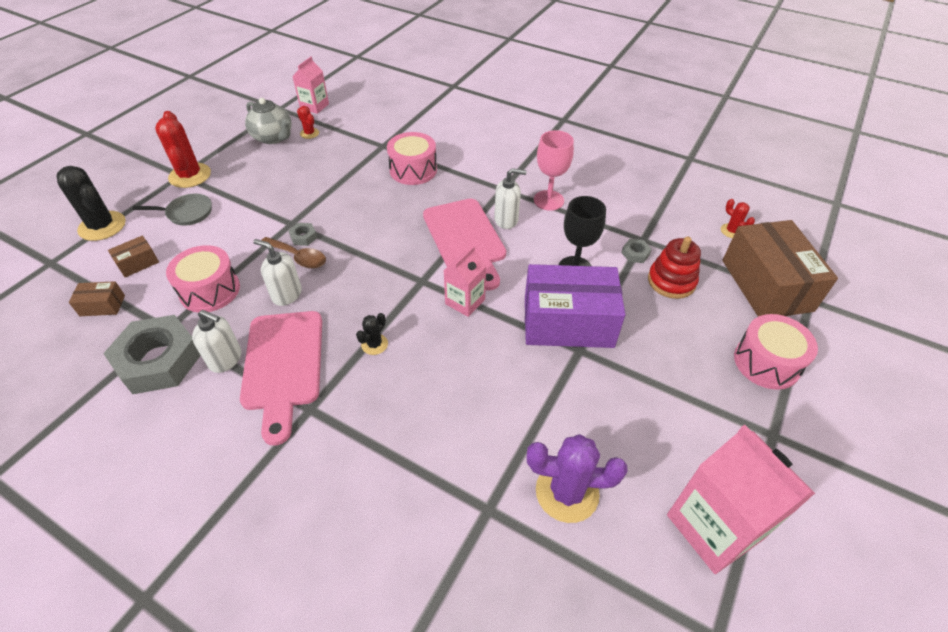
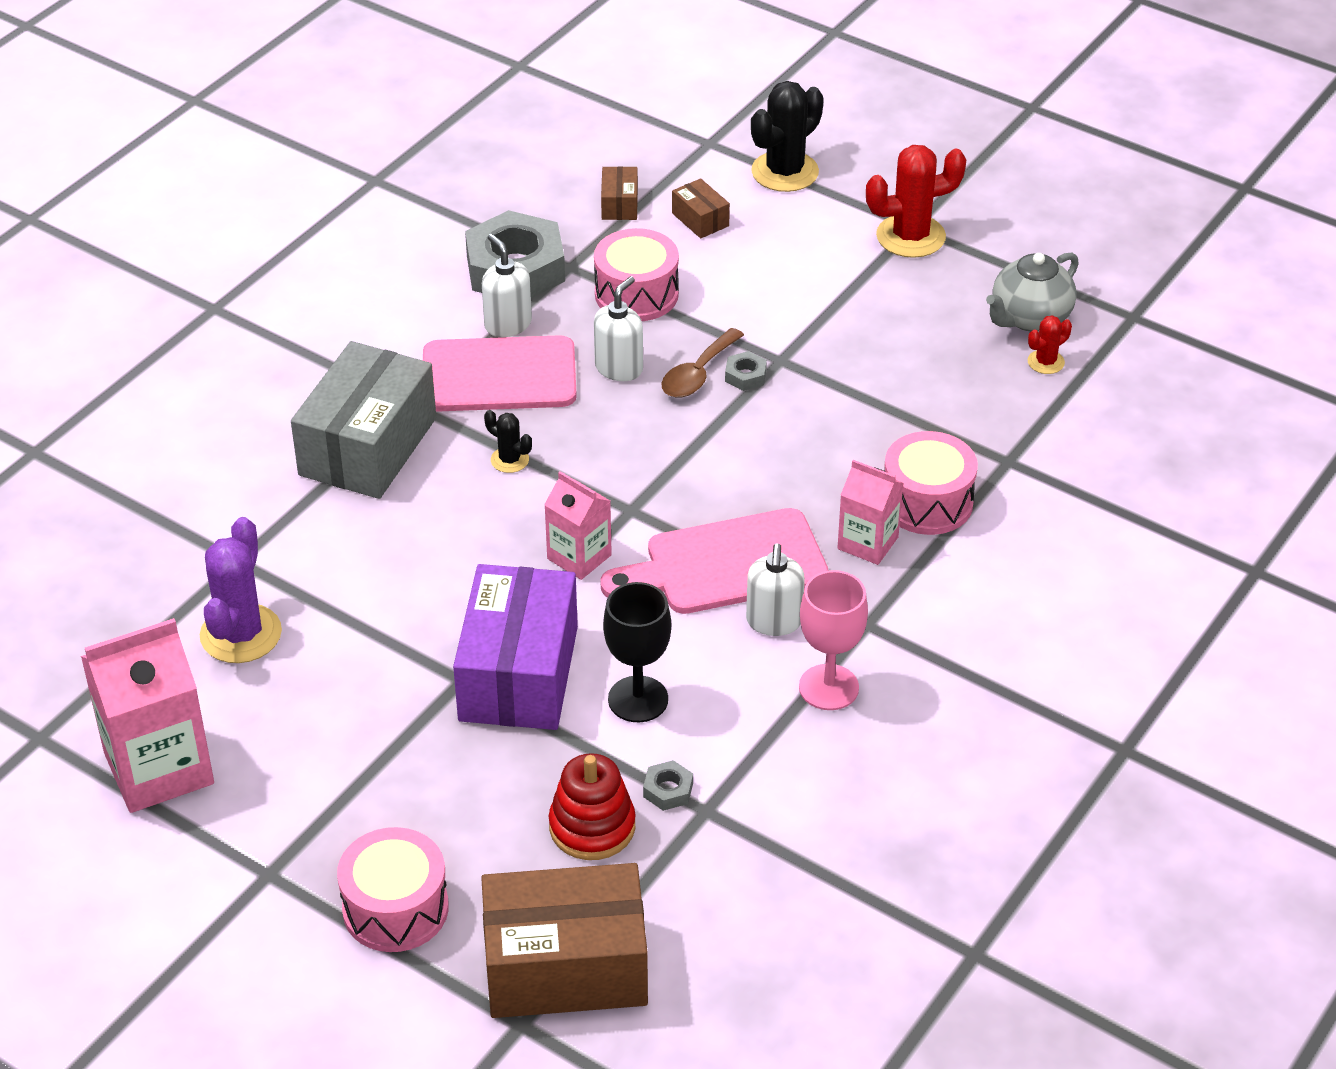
camera: 95 degrees right, 5 degrees down
grey pan [132,194,212,226] -> none
white soap dispenser [192,310,241,373] -> white soap dispenser turned 120 degrees clockwise [482,234,532,337]
pink carton [292,57,329,114] -> pink carton moved to [837,460,903,565]
red cactus [721,199,755,238] -> none
none -> grey box [291,341,436,499]

